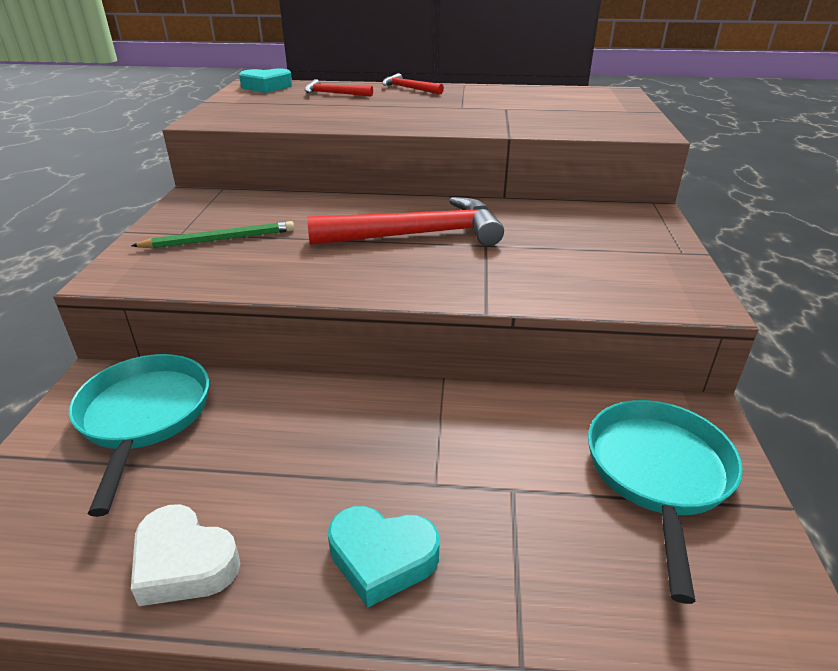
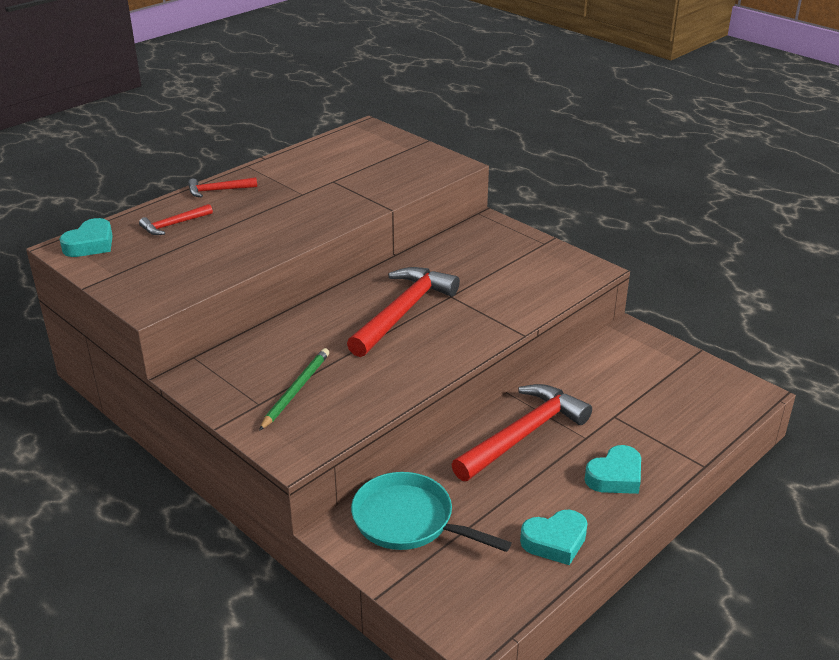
camera: 50 degrees left, 0 degrees up
white heart [131,504,240,606] -> turquoise heart [520,510,588,565]
turquoise pan [588,400,743,604] -> none
none -> red hammer [451,384,592,481]

